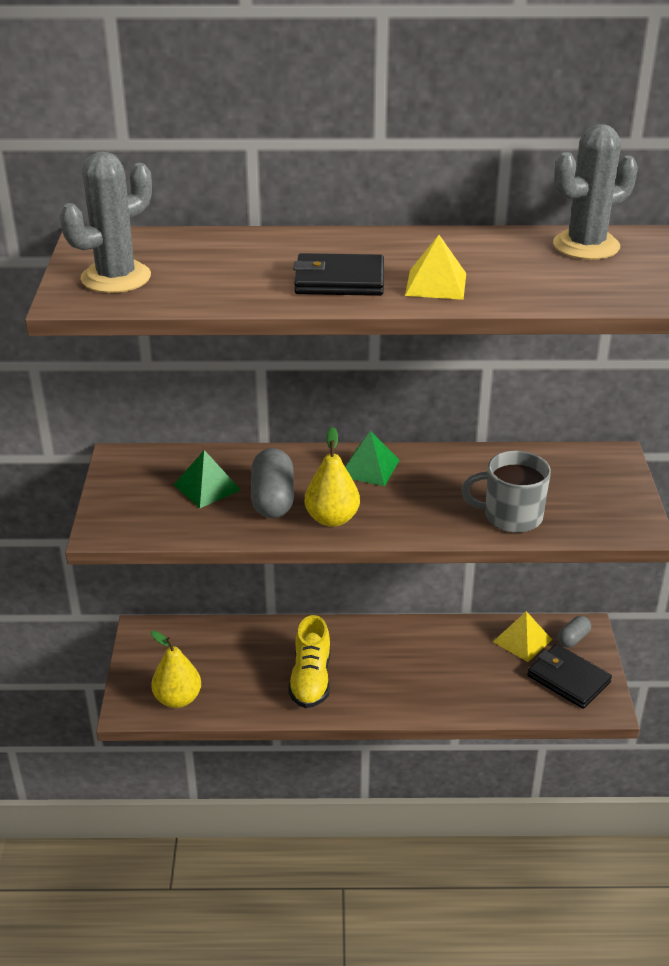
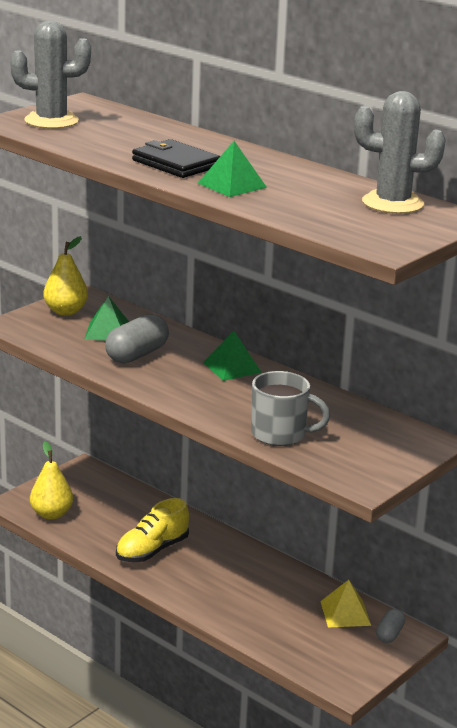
camera: 40 degrees right, 10 degrees down
yellow pear [305,427,360,527] -> yellow pear moved to [44,236,88,316]
yellow pyramid [405,235,466,300] -> green pyramid [198,141,267,197]
grey mug [461,451,551,533] -> grey mug turned 150 degrees clockwise [251,371,330,446]
black wallet [527,644,612,709] -> none
grey capsule [557,616,591,648] -> grey capsule turned 60 degrees counterclockwise [376,609,405,643]

